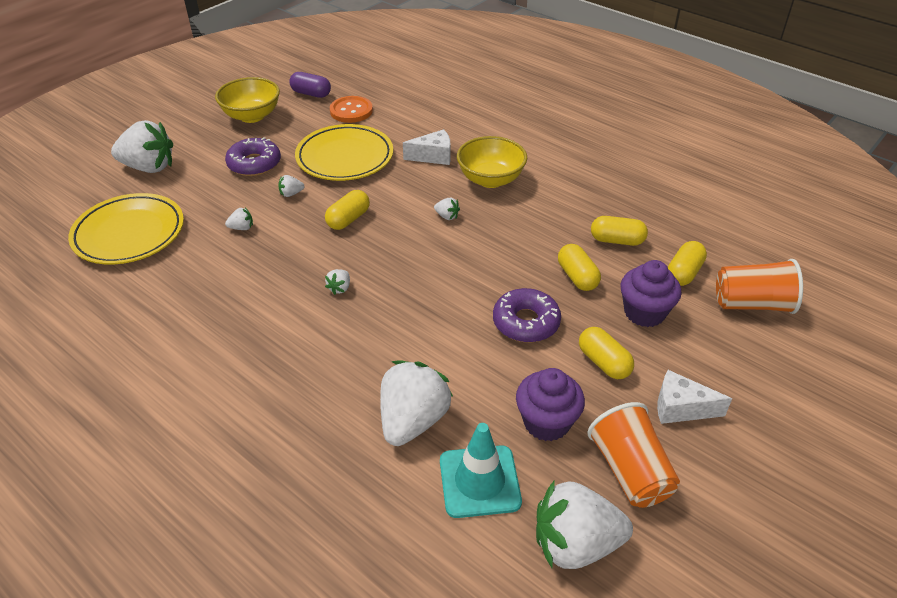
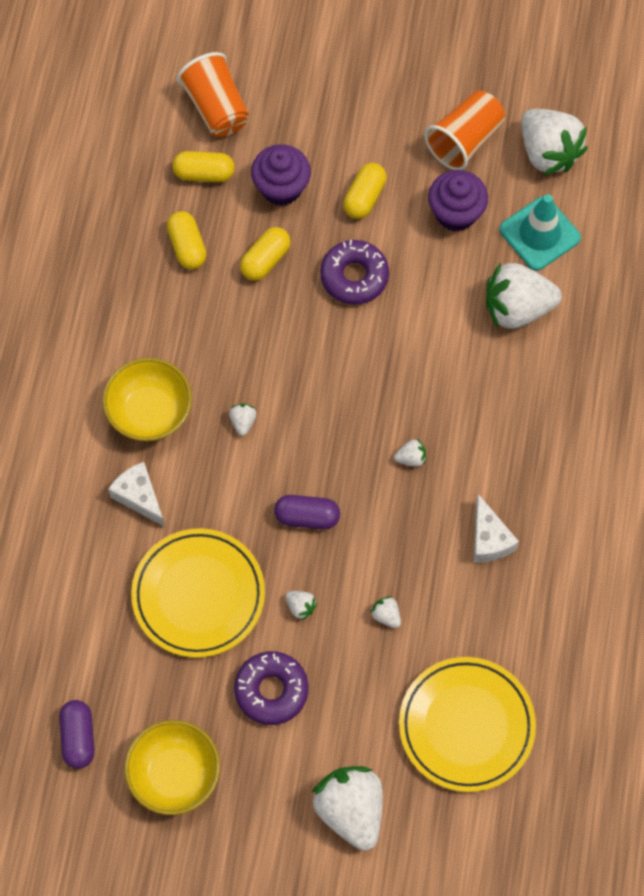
camera: 120 degrees left, 25 degrees up
yellow capsule [325,190,370,230] -> purple capsule [274,495,340,529]
orange button [330,96,373,123] -> none
white cheese [657,370,732,424] -> white cheese moved to [474,494,519,562]

